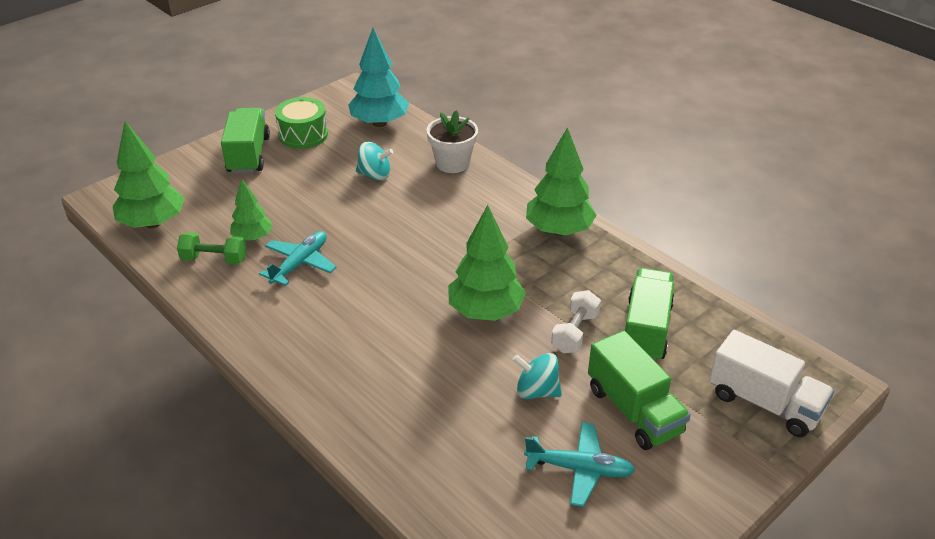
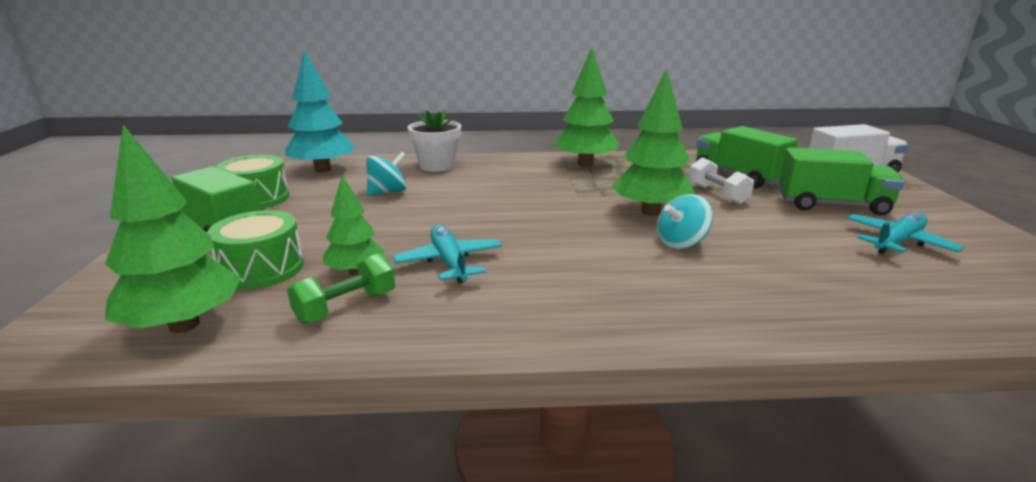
camera: 50 degrees left, 15 degrees down
turquoise spinning top [513,353,562,399] -> turquoise spinning top moved to [657,194,713,249]
none -> green drum [207,210,304,289]

